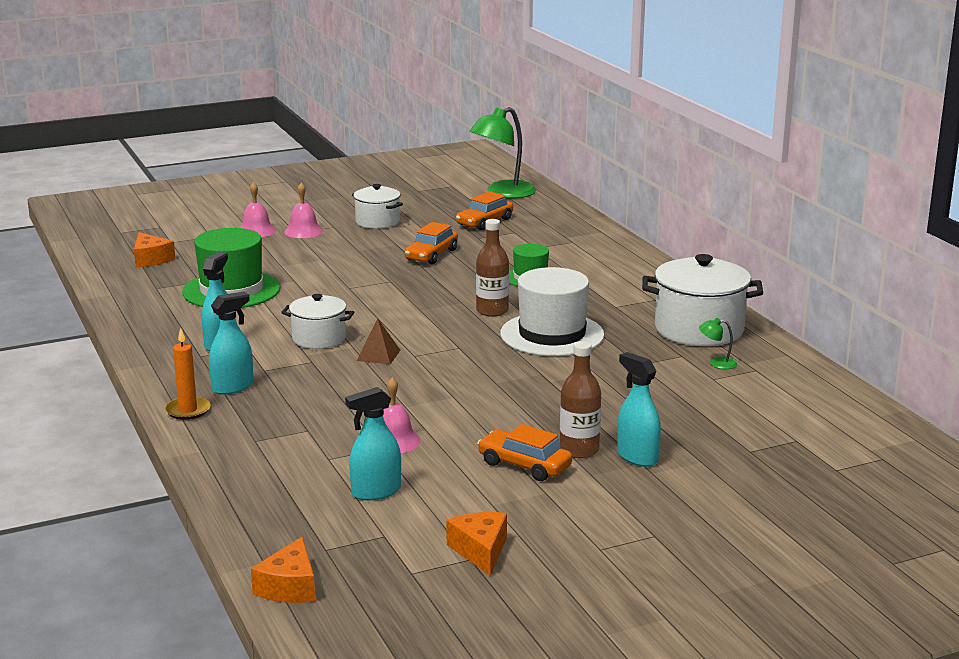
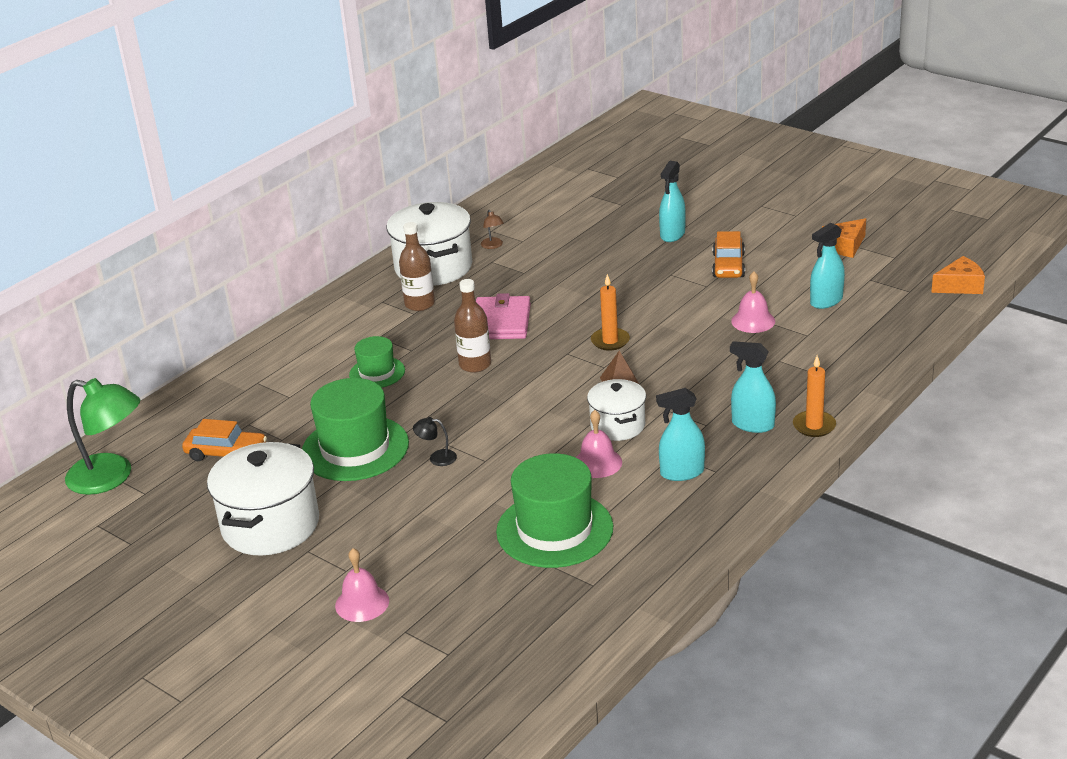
camera: 115 degrees left, 10 degrees up
orange cheese [134,232,175,267] -> none
pink bell [284,182,323,238] -> pink bell moved to [576,410,622,478]
turquoise spray bottle [345,387,401,501] -> turquoise spray bottle turned 105 degrees clockwise [810,223,845,309]
white pot [352,184,403,229] -> white pot [207,442,319,556], size x1.68
orange car [405,222,458,264] -> green hat [302,378,409,481]
white hat [500,267,605,356] -> pink wallet [476,293,531,339]
brown bottle [560,341,601,458] -> brown bottle moved to [399,222,435,311]
green lamp [699,318,737,369] -> brown lamp [481,210,504,249]
none -> black lamp [413,417,457,466]
none -> orange candle [591,274,630,351]

